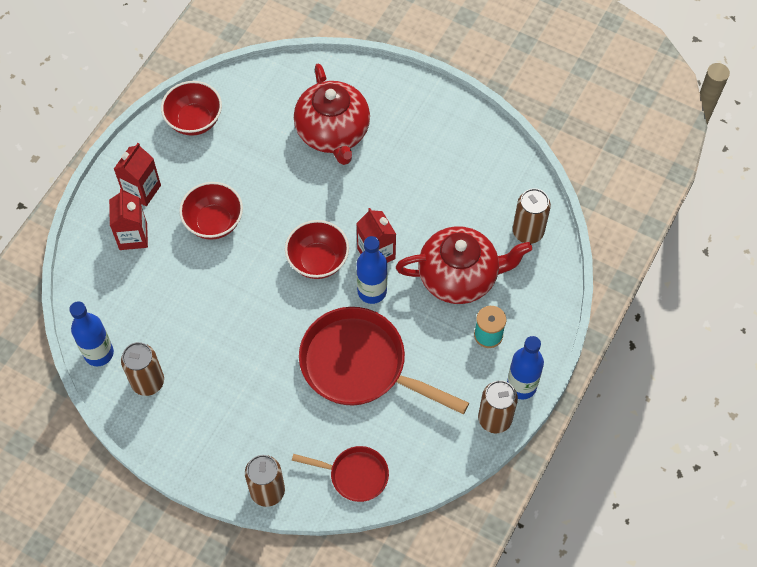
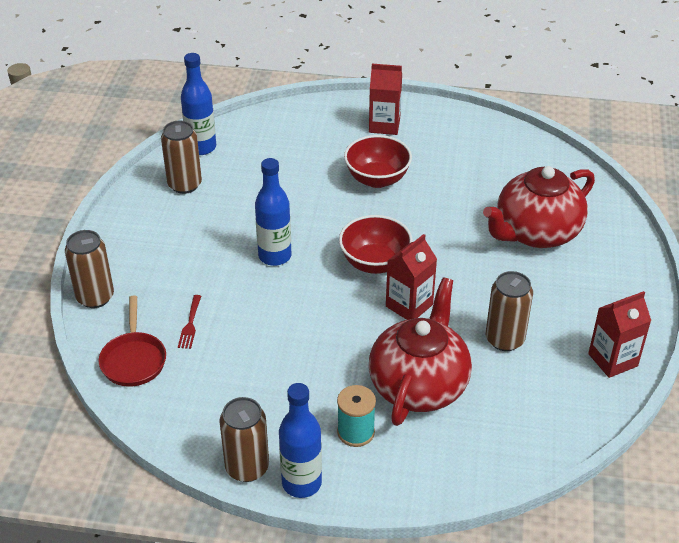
camera: 70 degrees right, 20 degrees down
red carton [109,189,148,250] -> red carton moved to [588,291,651,378]
red bowl [161,81,222,136] -> none
red pan [299,307,469,414] -> none
blue bottle [357,236,387,304] -> blue bottle moved to [255,158,291,266]
red teapot [396,226,532,304] -> red teapot turned 135 degrees counterclockwise [369,277,472,426]
brown can [513,188,551,244] -> brown can moved to [486,271,533,351]
none -> red fork [178,295,201,349]

